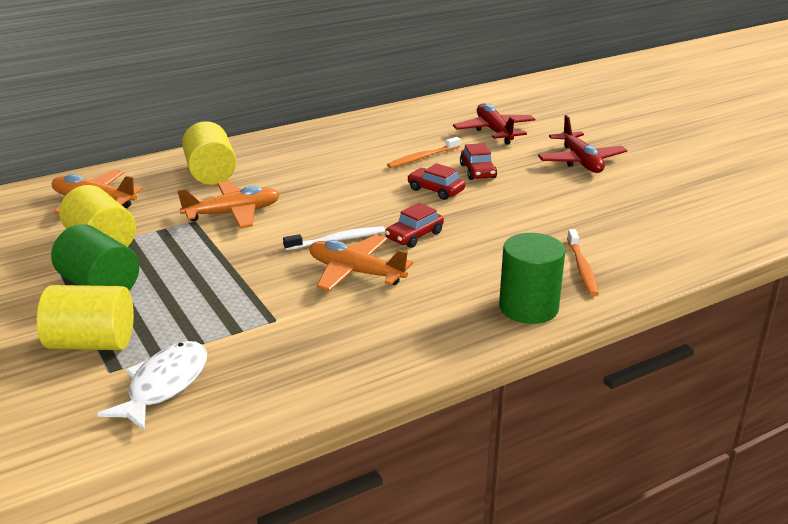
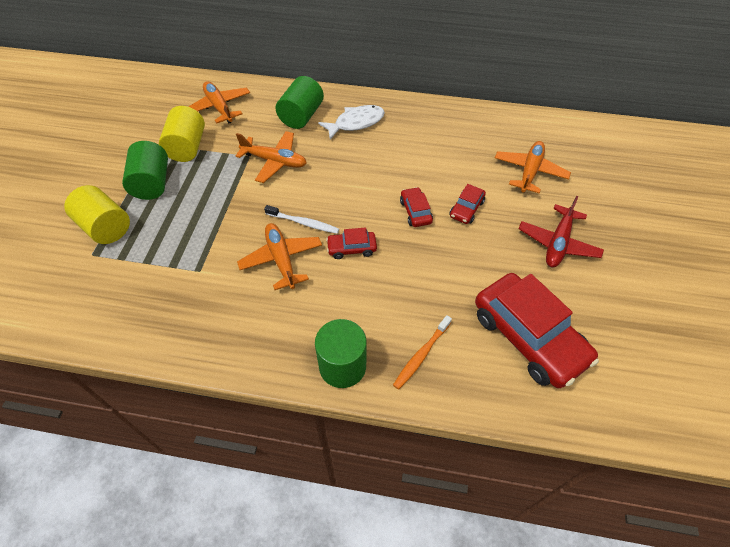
camera: 40 degrees right, 25 degrees up
white fish [97,341,207,431] -> white fish moved to [318,105,385,140]
yellow cylinder [182,121,236,185] -> green cylinder [275,76,324,129]
orange toothbrush [387,137,460,168] -> none
red plane [453,104,536,145] -> orange plane [495,141,571,193]
none -> red car [475,273,599,388]

